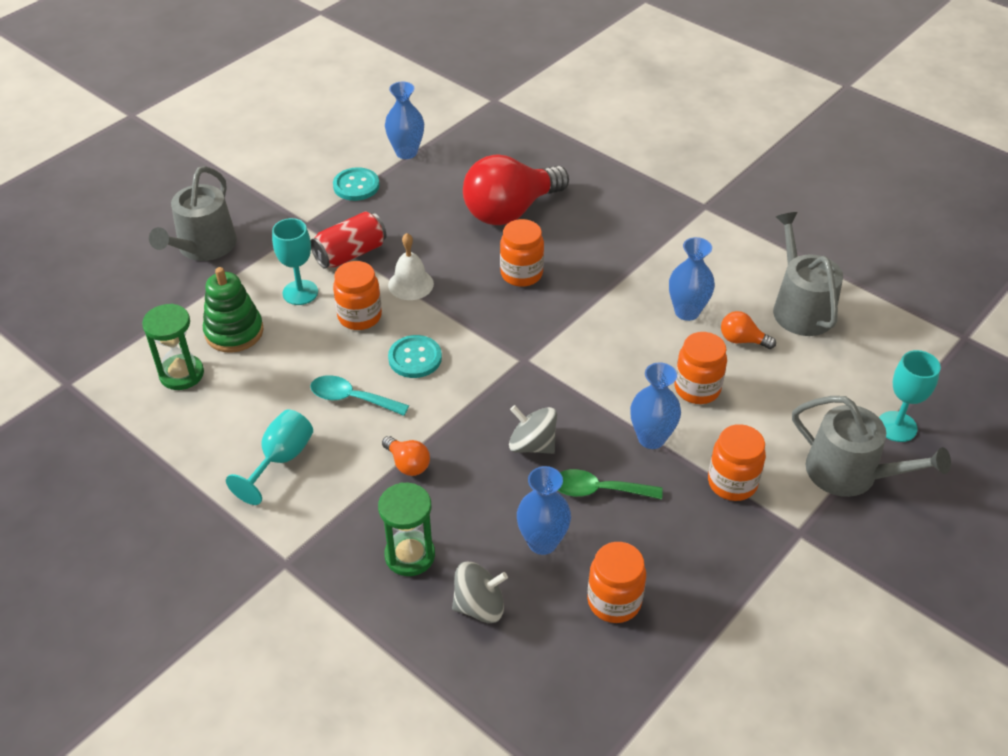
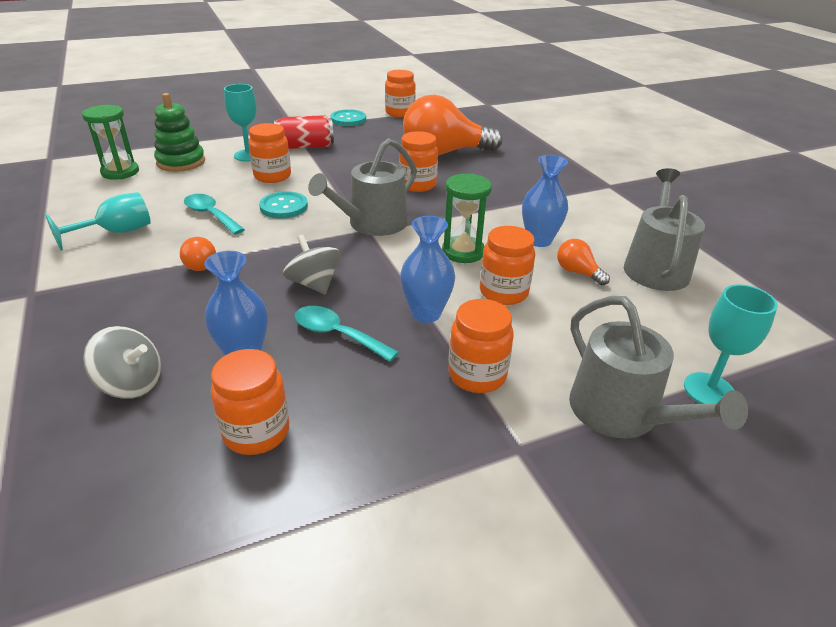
camera: 25 degrees right, 10 degrees down
grey watering can [149,166,237,261] -> grey watering can moved to [308,138,417,236]
green hourglass [378,483,435,576] -> green hourglass moved to [442,174,492,263]
blue vase [385,81,424,159] -> orange jar [385,70,416,117]
white bell [388,233,434,300] -> none
red light bulb [463,154,569,225] -> orange light bulb [403,95,503,156]
green spoon [558,469,663,500] -> turquoise spoon [295,306,399,362]

